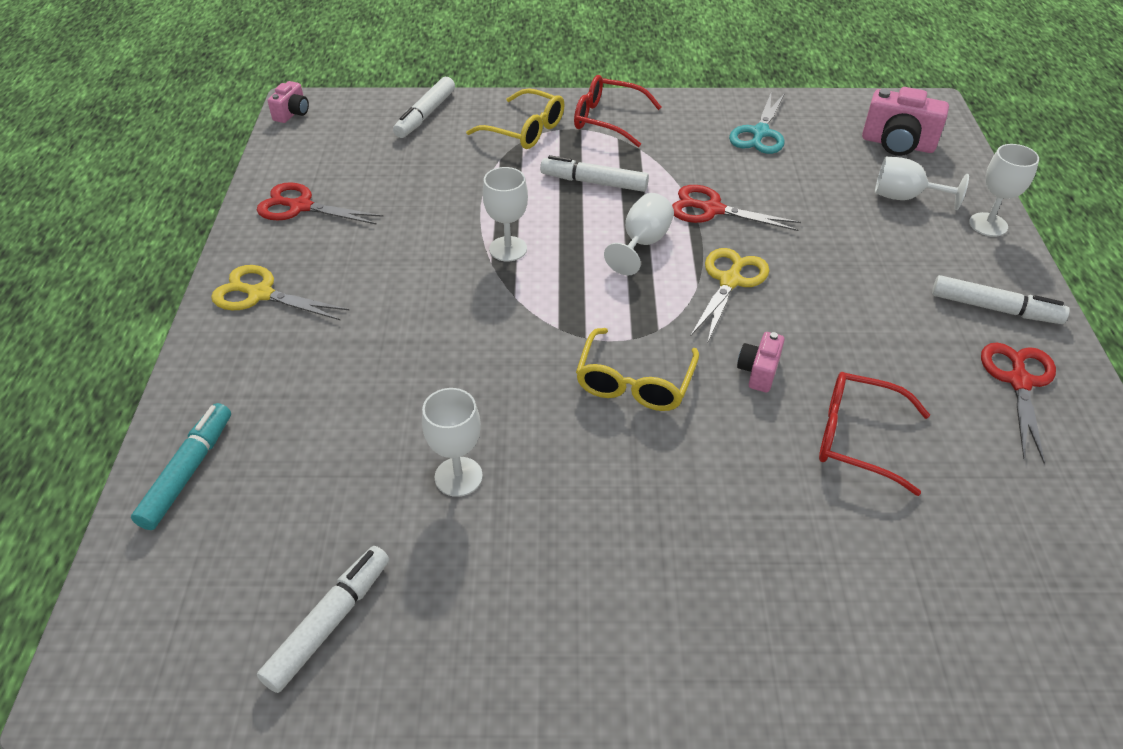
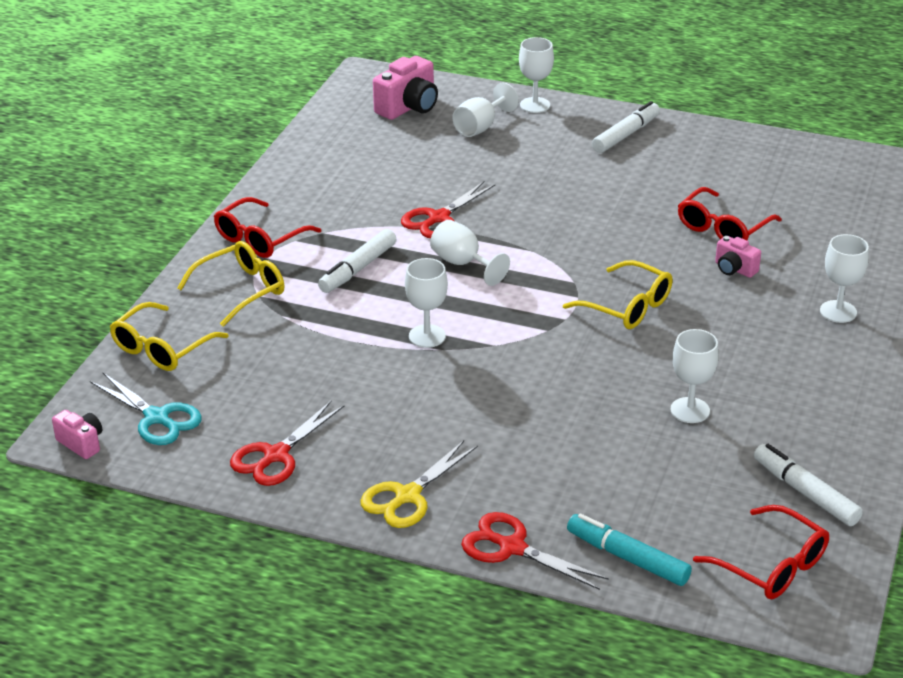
camera: 70 degrees left, 10 degrees down
white marker [393,77,455,138] -> yellow glasses [110,302,229,371]
yellow scissors [691,248,769,341] -> none
turquoise scissors [729,93,785,154] -> turquoise scissors moved to [90,373,202,445]
pink camera [737,332,785,392] -> pink camera moved to [715,236,761,278]
red scissors [981,342,1056,464] -> red scissors moved to [461,512,609,590]
none -> red glasses [693,505,829,599]
none -> white goblet [820,234,869,323]

